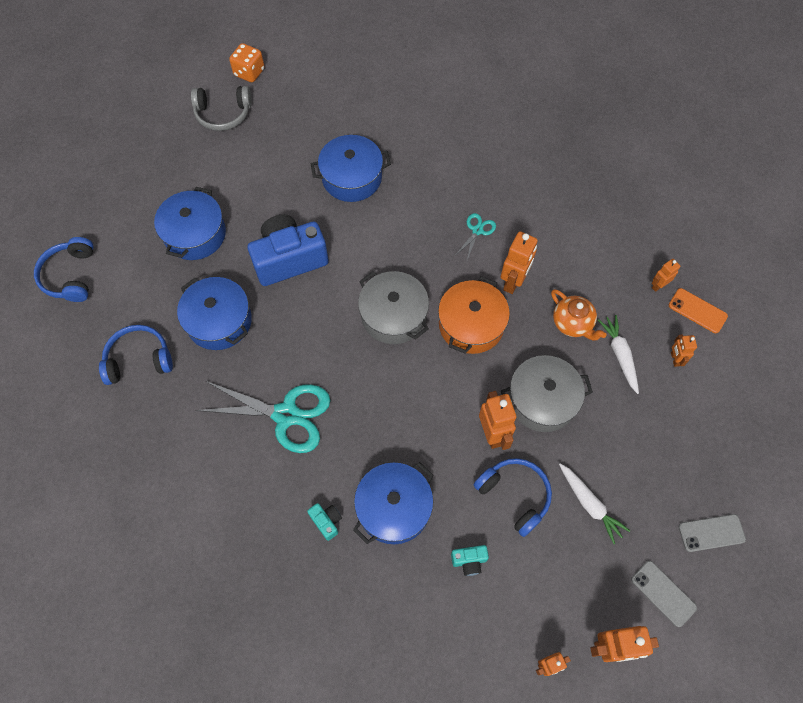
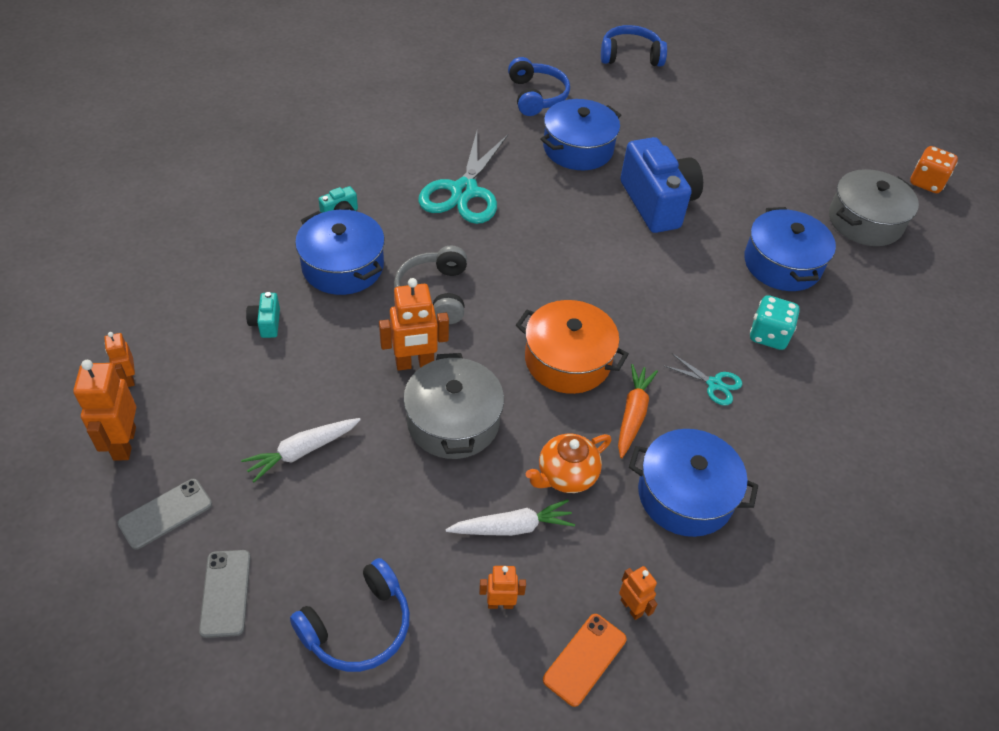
camera: 90 degrees right, 15 degrees down
blue pot [154,187,226,260] -> blue pot moved to [629,429,758,537]
grey headphones [191,86,252,131] -> grey headphones moved to [394,246,467,324]
grey pot [358,271,429,344] -> grey pot moved to [829,169,919,246]
blue headphones [474,458,552,537] -> blue headphones moved to [290,558,410,672]
orange robot [501,231,538,294] -> orange carrot [618,364,658,458]
none -> turquoise dice [750,295,800,350]

